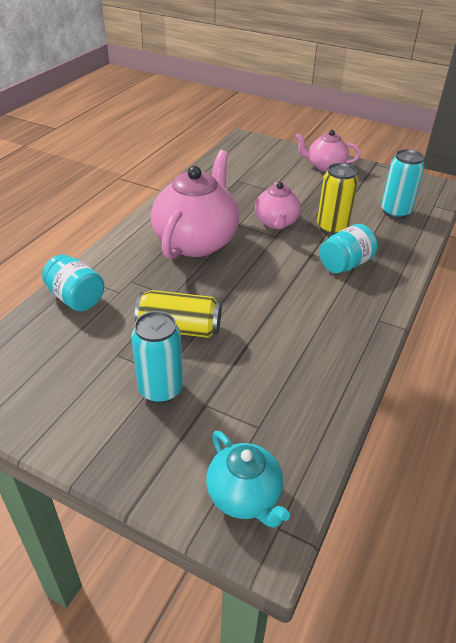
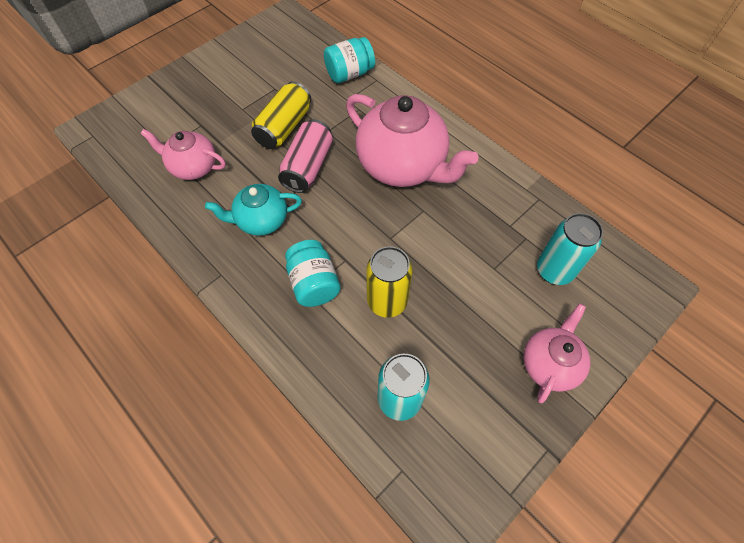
camera: 110 degrees right, 20 degrees up
turquoise can [131,311,183,404] -> turquoise can moved to [537,213,603,285]
turquoise teapot [206,431,290,528] -> turquoise teapot moved to [205,184,302,236]
pink teapot [255,182,301,229] -> pink teapot moved to [140,129,226,180]
none -> pink can [278,119,333,193]

